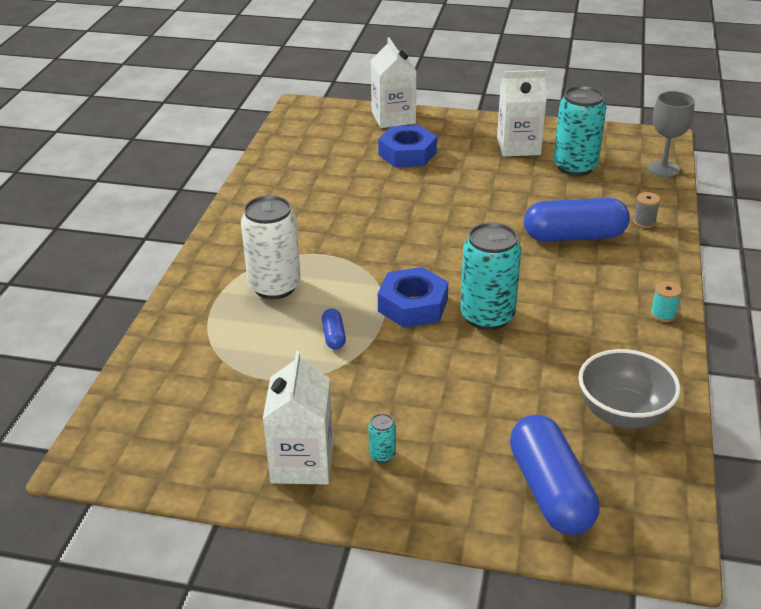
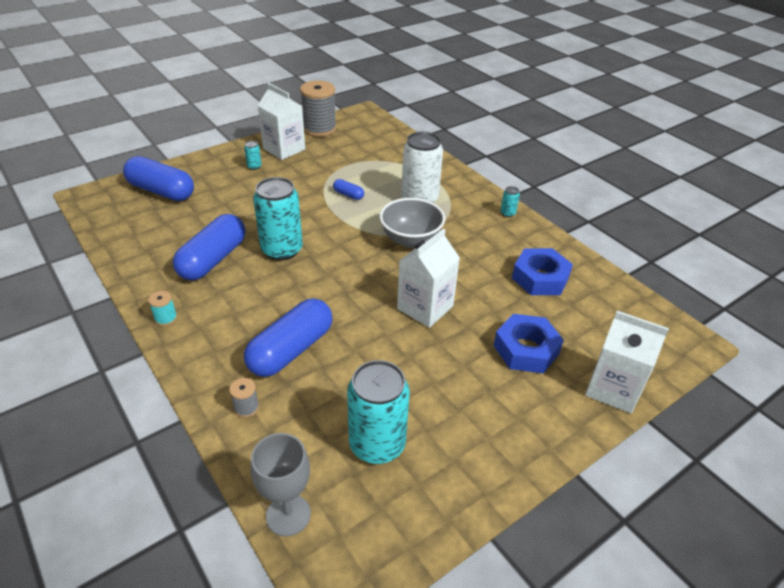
camera: 130 degrees right, 5 degrees up
blue nut [378,267,448,328] -> blue nut moved to [512,248,573,295]
white carton [497,70,547,157] -> white carton moved to [397,229,460,328]
grey bowl [578,349,680,429] -> grey bowl moved to [380,198,445,248]
none -> blue capsule [173,214,246,280]
none -> grey spool [300,81,337,137]
none -> turquoise can [500,186,520,217]

